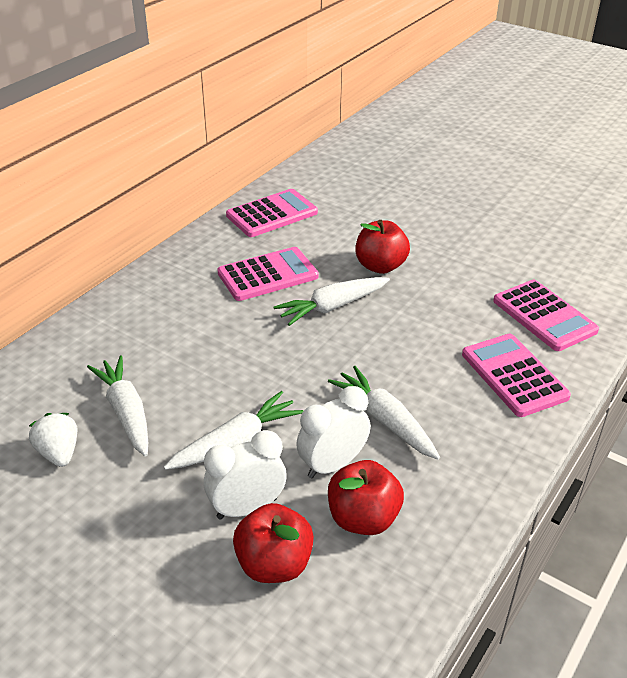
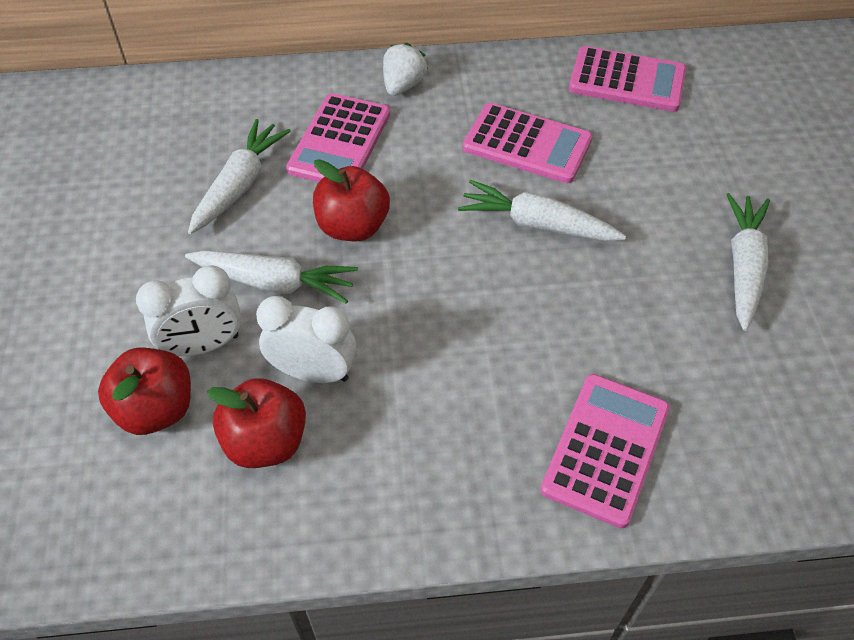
camera: 50 degrees right, 15 degrees up
white strawberry [29,413,77,467] -> white strawberry moved to [383,43,428,96]
white clock [204,430,287,520] -> white clock turned 135 degrees clockwise [136,265,242,356]
white carrot [328,366,440,460] -> white carrot moved to [726,193,770,331]
red apple [356,220,410,274] -> red apple moved to [313,159,390,241]
pink calculator [493,280,599,351] -> pink calculator moved to [286,93,390,182]

